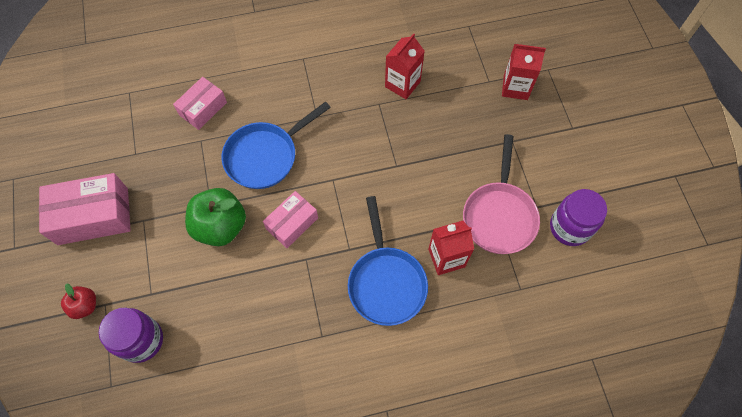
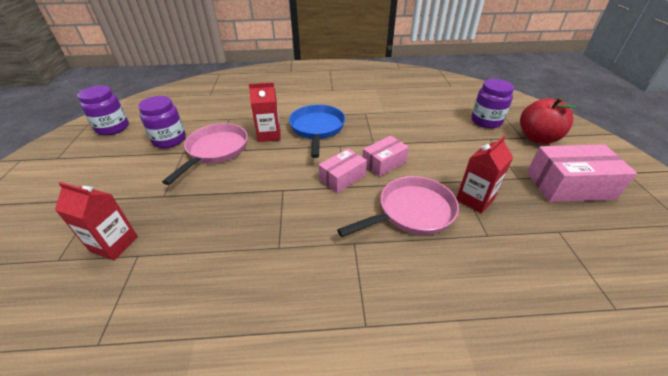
camera: 170 degrees left, 25 degrees down
red apple [61,283,96,319] -> red apple [520,97,577,144], size x1.88
pink box [173,77,227,130] -> pink box moved to [319,149,367,193]
green apple [185,188,246,246] -> none
blue pan [221,101,331,189] -> pink pan [337,176,459,237]
red carton [385,33,424,99] -> red carton moved to [456,136,513,214]
none -> purple jar [77,85,129,136]

